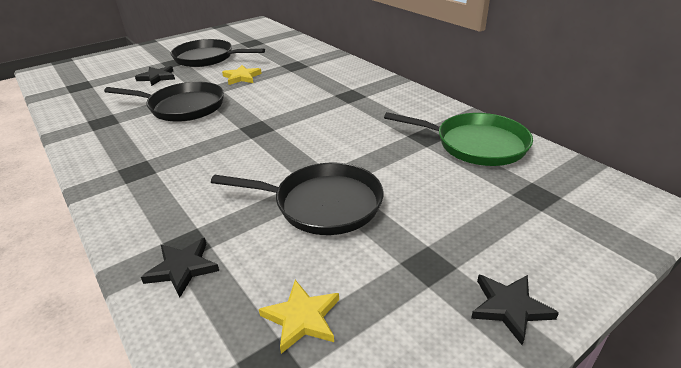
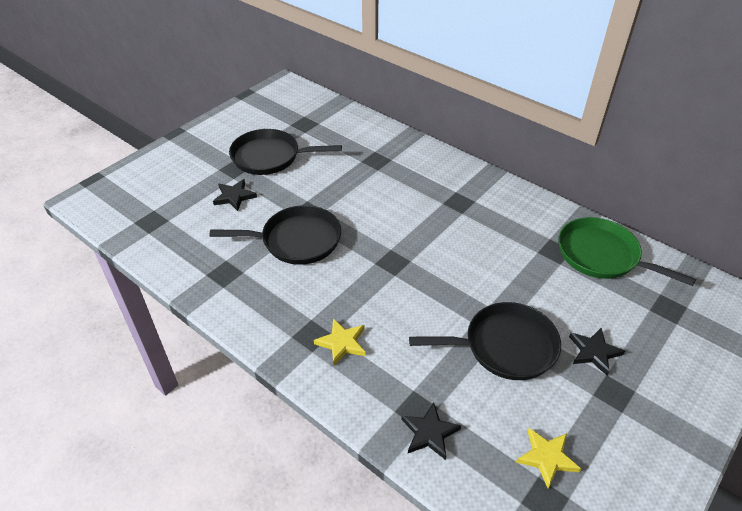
camera: 15 degrees left, 10 degrees up
yellow star [222,65,262,85] -> yellow star moved to [314,318,366,365]
green pan [384,112,533,166] -> green pan turned 150 degrees counterclockwise [559,217,696,286]
black star [471,275,559,345] -> black star moved to [569,328,625,376]

